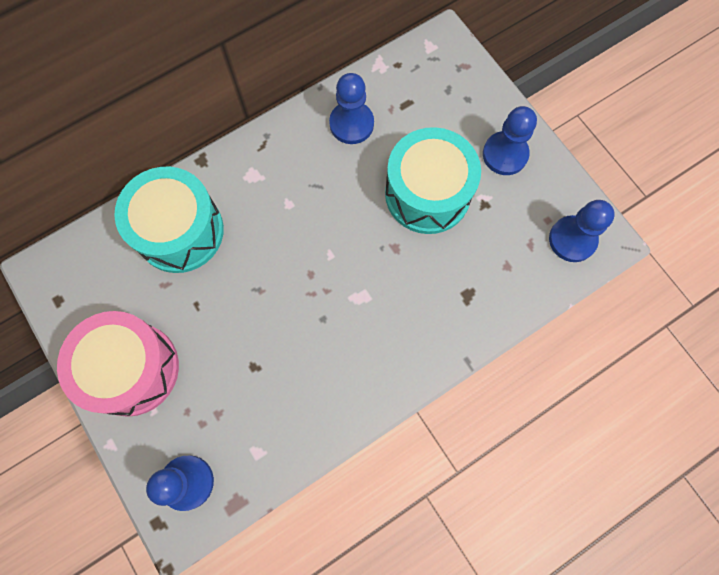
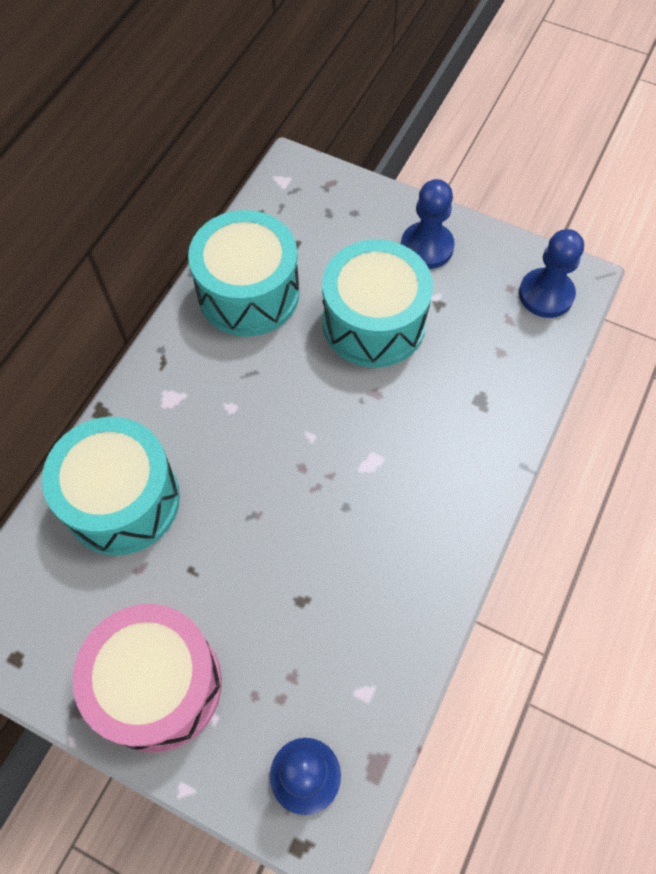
camera: 30 degrees left, 10 degrees down
blue pawn [329,73,374,144] -> turquoise drum [188,210,299,337]

